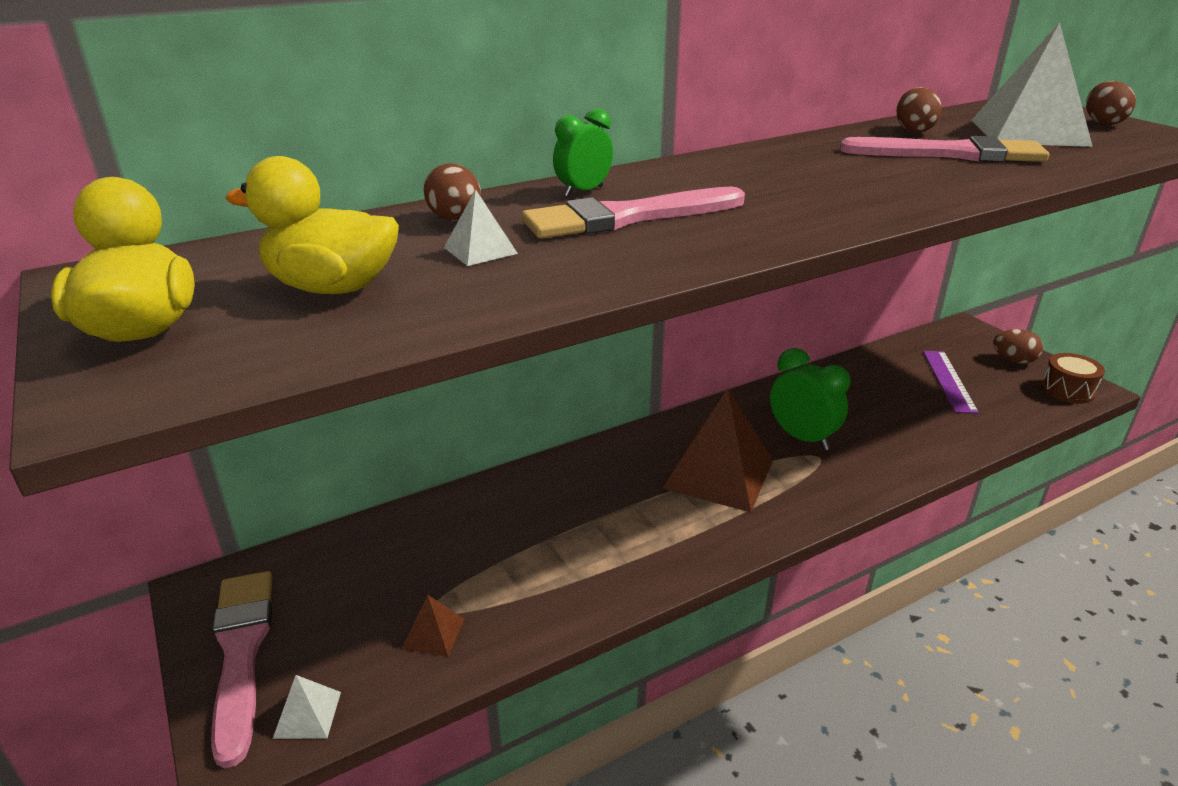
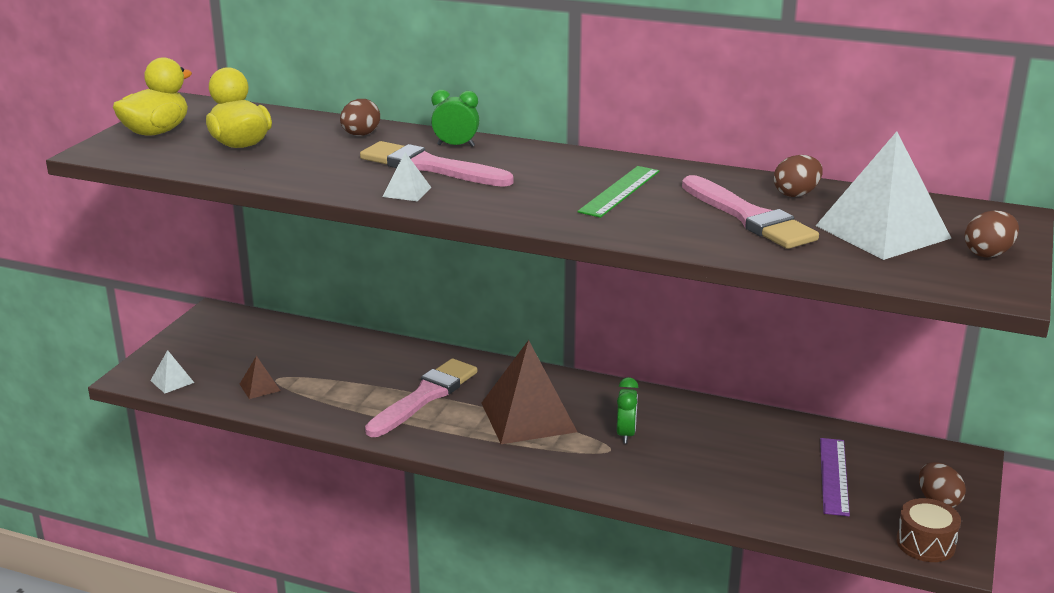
camera: 50 degrees right, 5 degrees down
pink brush [211,571,272,768] -> pink brush moved to [365,358,477,437]
white pyramid [444,189,518,266] -> white pyramid moved to [382,152,431,201]
green clock [770,348,851,450] -> green clock [617,377,638,444], size x0.65
purple ruler [923,351,979,414] -> purple ruler turned 45 degrees counterclockwise [820,438,850,516]
none -> green ruler [577,166,660,218]

